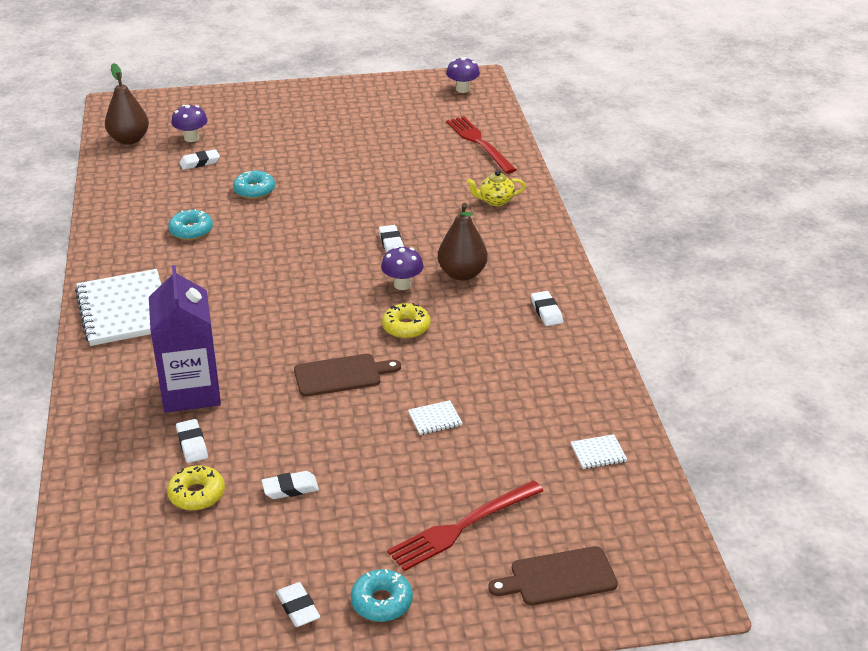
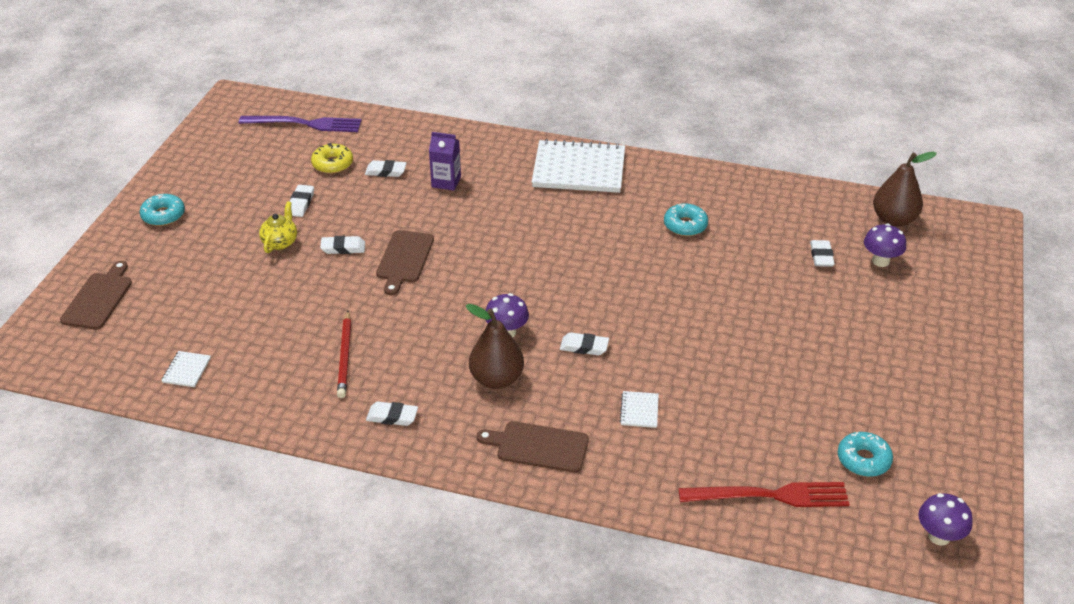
camera: 115 degrees right, 5 degrees up
purple carton [149,265,221,413] -> purple carton [429,132,461,191], size x0.53
turquoise donut [233,171,275,199] -> turquoise donut moved to [838,432,893,477]
white eraser [276,582,320,627] -> white eraser moved to [320,236,365,254]
yellow donut [382,303,431,339] -> none
red fork [387,480,543,571] -> none
white notebook [408,400,462,435] -> white notebook moved to [620,391,659,428]
yellow teapot [467,170,526,206] -> yellow teapot moved to [259,201,297,253]
none -> purple fork [239,116,362,132]
none -> red pencil [337,311,351,398]
none -> brown cutting board [477,421,589,473]

